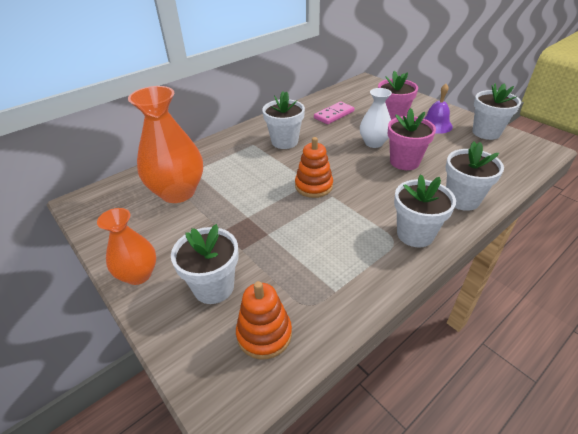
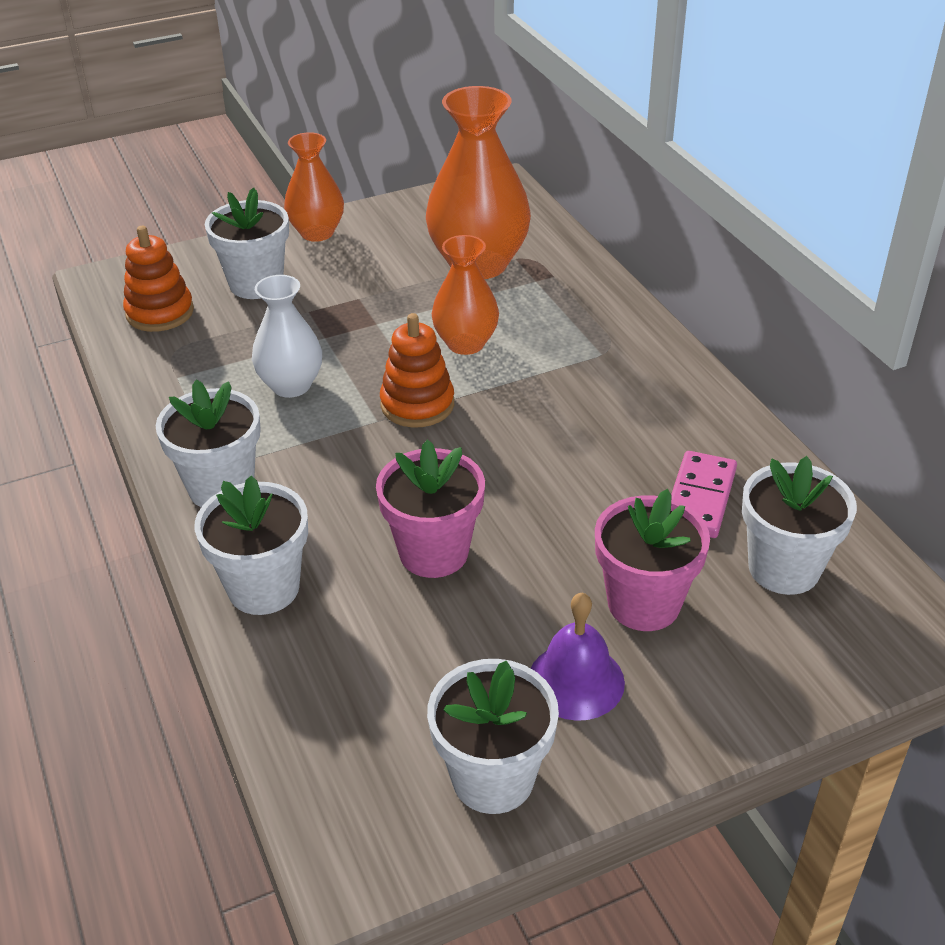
camera: 105 degrees right, 0 degrees up
white flower pot [262,91,305,149] -> white flower pot moved to [742,456,857,595]
pink domino [314,102,354,124] -> pink domino turned 45 degrees clockwise [671,451,737,538]
white vase [360,88,392,148] -> white vase moved to [252,275,322,398]
none -> orange vase [432,235,499,355]

